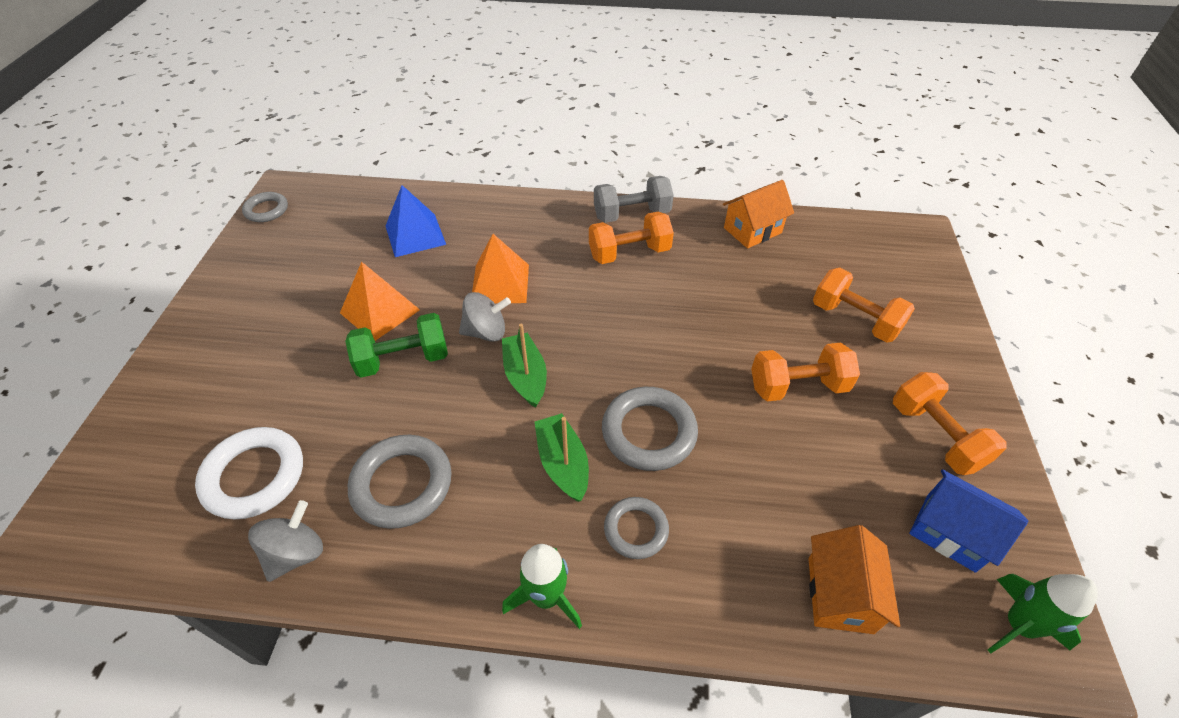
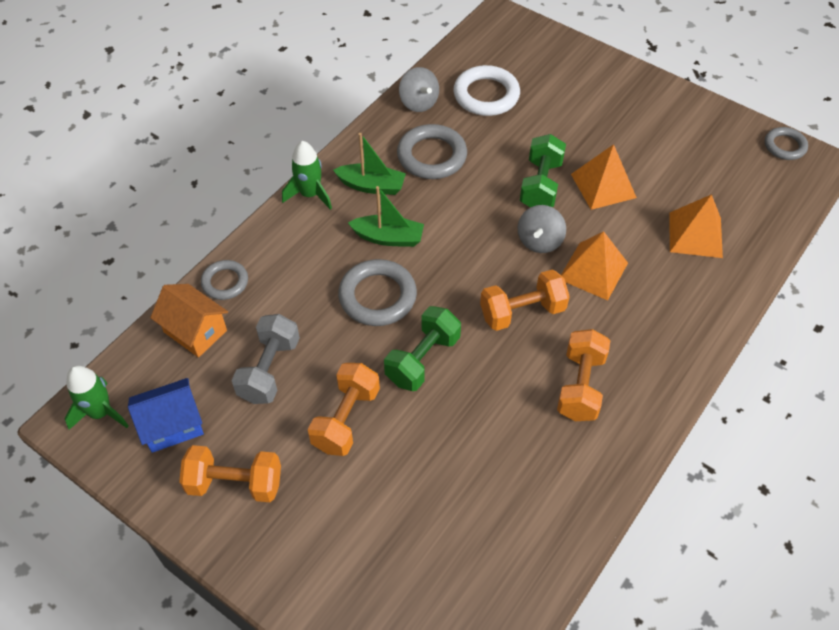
camera: 120 degrees right, 5 degrees up
blue pyramid [386,185,446,257] -> orange pyramid [670,194,723,258]
green boat [502,324,547,408] -> green boat moved to [333,133,406,195]
grey dumbbell [594,176,674,223] -> grey dumbbell moved to [231,314,300,404]
grey ring [604,497,669,559] -> grey ring moved to [201,260,248,300]
orange house [723,180,794,248] -> none
orange dumbbell [813,268,915,343] -> orange dumbbell moved to [480,269,570,331]
none -> green dumbbell [384,306,461,391]

